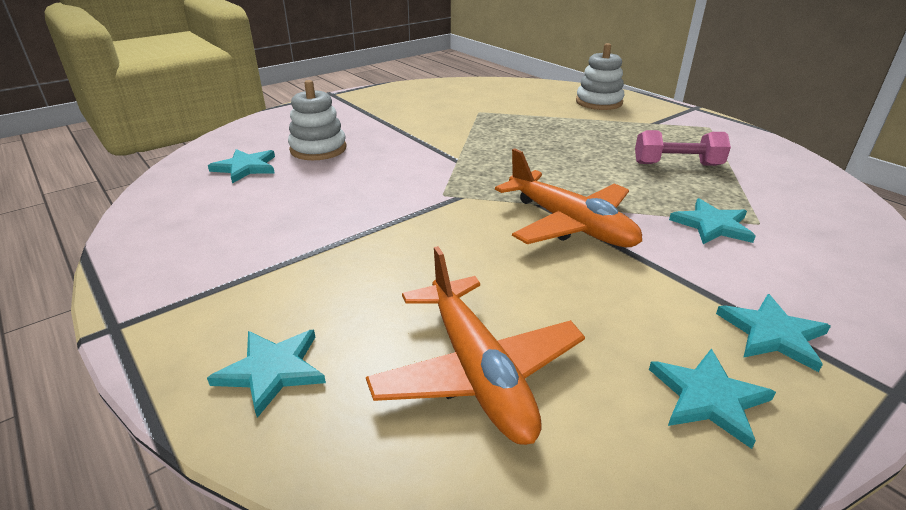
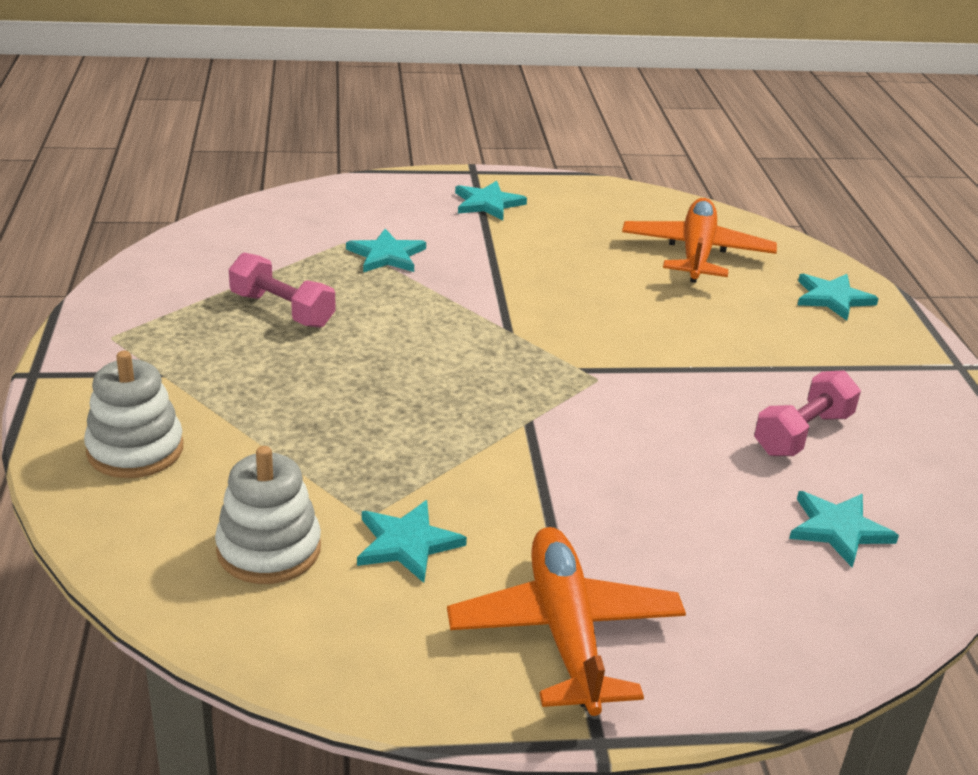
camera: 150 degrees left, 0 degrees up
white stacking toy [288,80,347,160] -> white stacking toy moved to [215,446,321,584]
orange plane [495,148,642,247] -> orange plane moved to [447,527,686,716]
turquoise star [649,349,776,449] -> turquoise star moved to [357,500,467,583]
none -> pink dumbbell [754,370,861,456]

